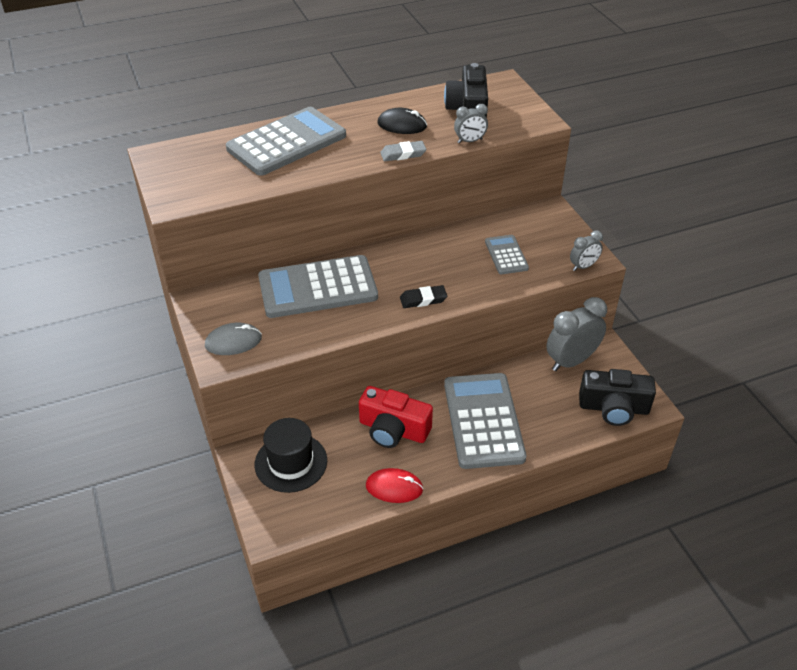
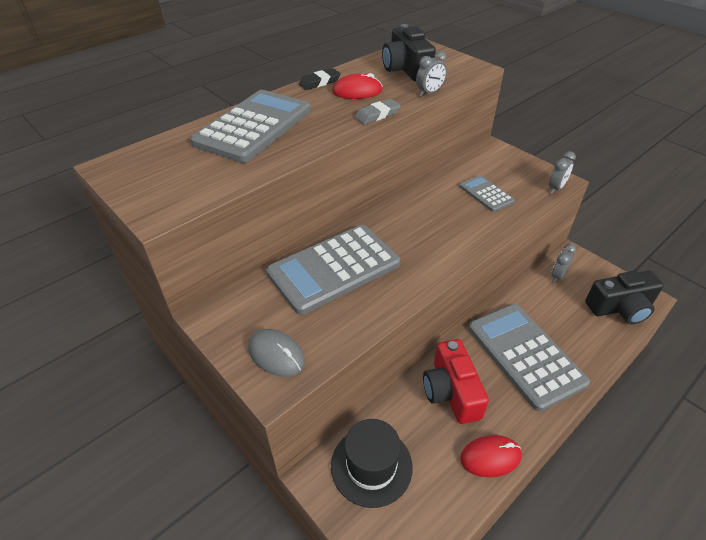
camera: 20 degrees left, 0 degrees up
grey mouse [205,323,262,355] -> grey mouse turned 75 degrees clockwise [248,329,305,377]
red camera [359,386,433,448] -> red camera turned 75 degrees clockwise [423,339,489,424]
black mouse [377,108,427,134] -> red mouse [332,73,383,99]
black eraser [400,285,447,308] -> black eraser moved to [299,68,341,90]
grey clock [546,297,607,371] -> grey clock [551,244,576,283], size x0.53

